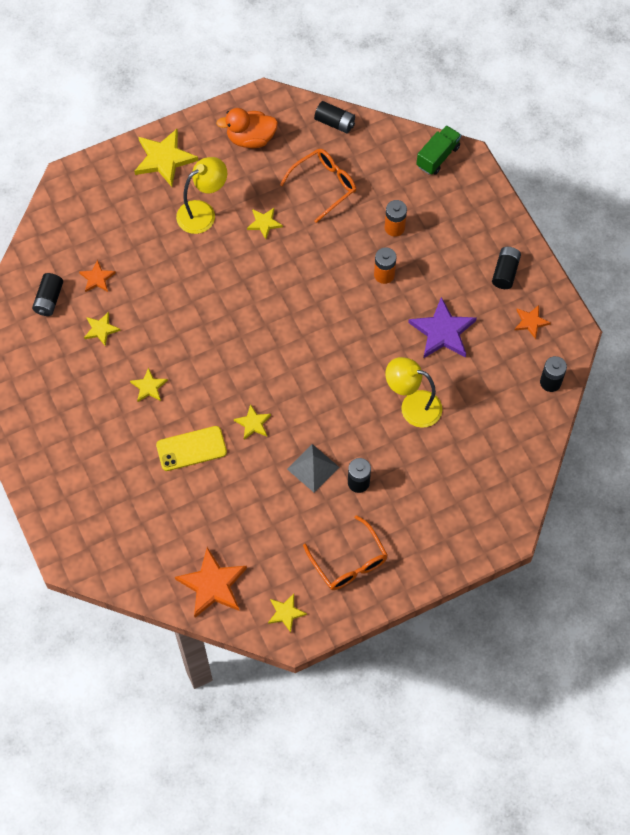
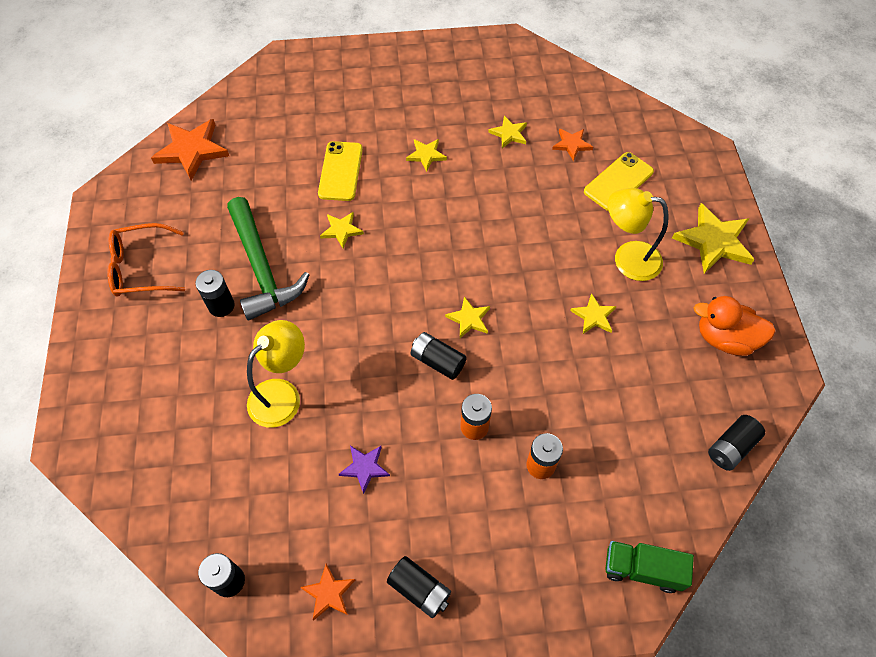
camera: 110 degrees right, 5 degrees down
black battery [32,273,63,316] -> black battery moved to [411,332,467,380]
yellow lamp [176,157,227,234] -> yellow lamp turned 120 degrees clockwise [608,188,669,281]
orange duck [216,108,278,148] -> orange duck turned 90 degrees counterclockwise [694,296,776,356]
yellow star [268,594,307,632] -> yellow star moved to [445,296,490,338]
orange glasses [280,149,356,223] -> none
grey pyramid [287,444,339,493] -> green hammer [227,197,309,320]
purple star [408,297,477,358] -> purple star [339,446,390,494], size x0.54
green truck [416,125,461,175] -> green truck turned 135 degrees clockwise [605,541,694,593]
none -> yellow phone [584,152,654,211]

